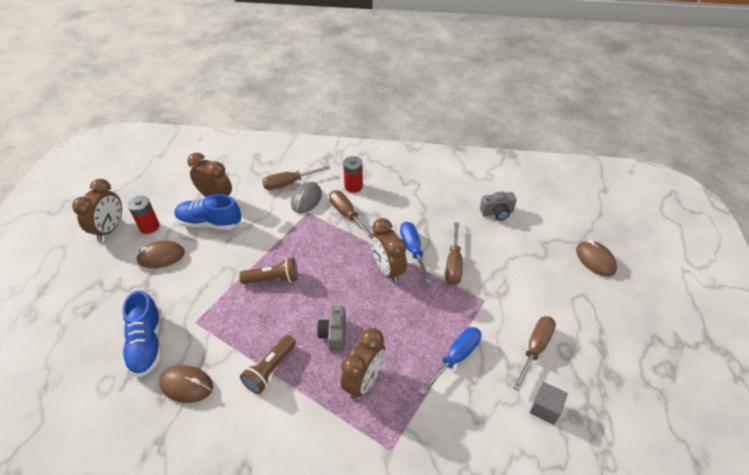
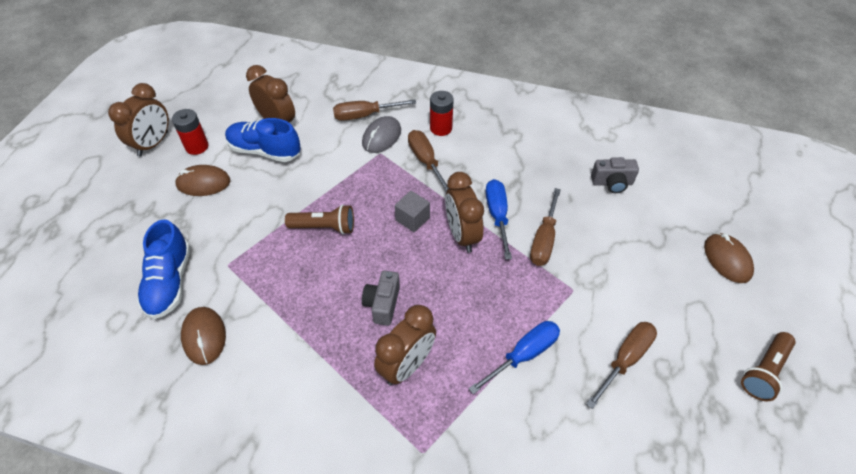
camera: 10 degrees right, 5 degrees up
brown mouse [159,365,213,403] -> brown mouse turned 45 degrees clockwise [181,307,226,365]
brown flashlight [240,335,296,394] -> brown flashlight moved to [741,332,796,401]
grey cube [530,382,568,425] -> grey cube moved to [395,191,430,233]

